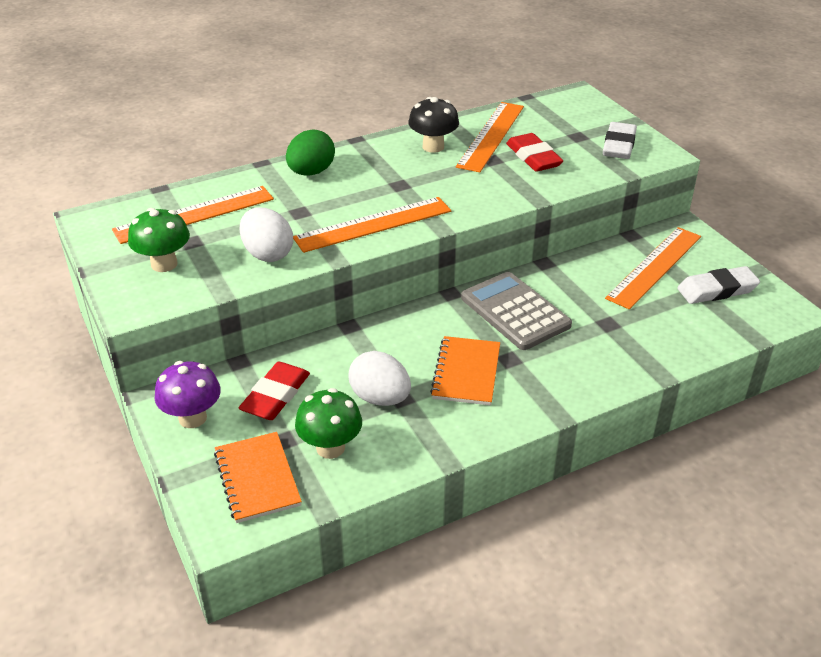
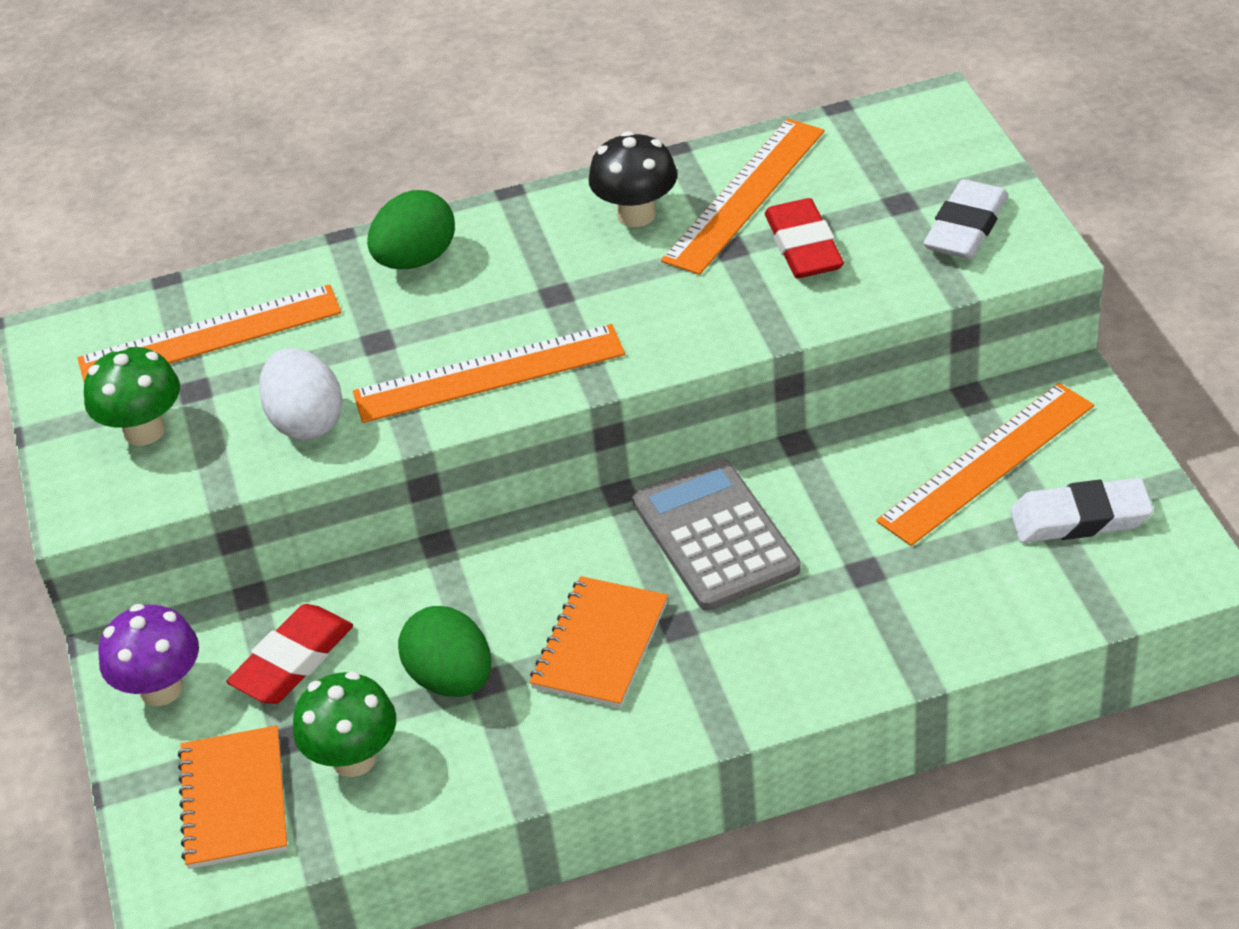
camera: 15 degrees right, 5 degrees up
white egg [349,351,411,406] -> green egg [398,606,491,697]

